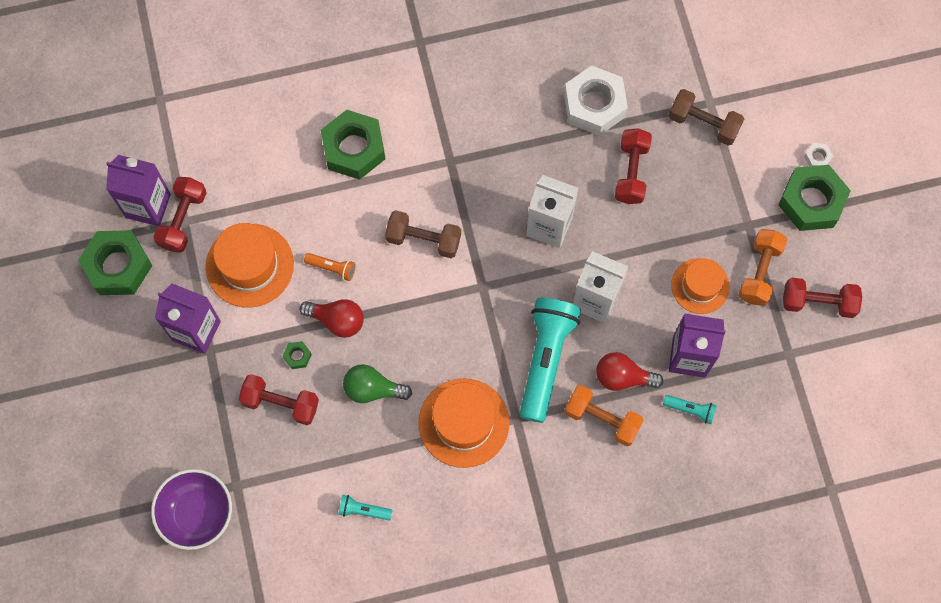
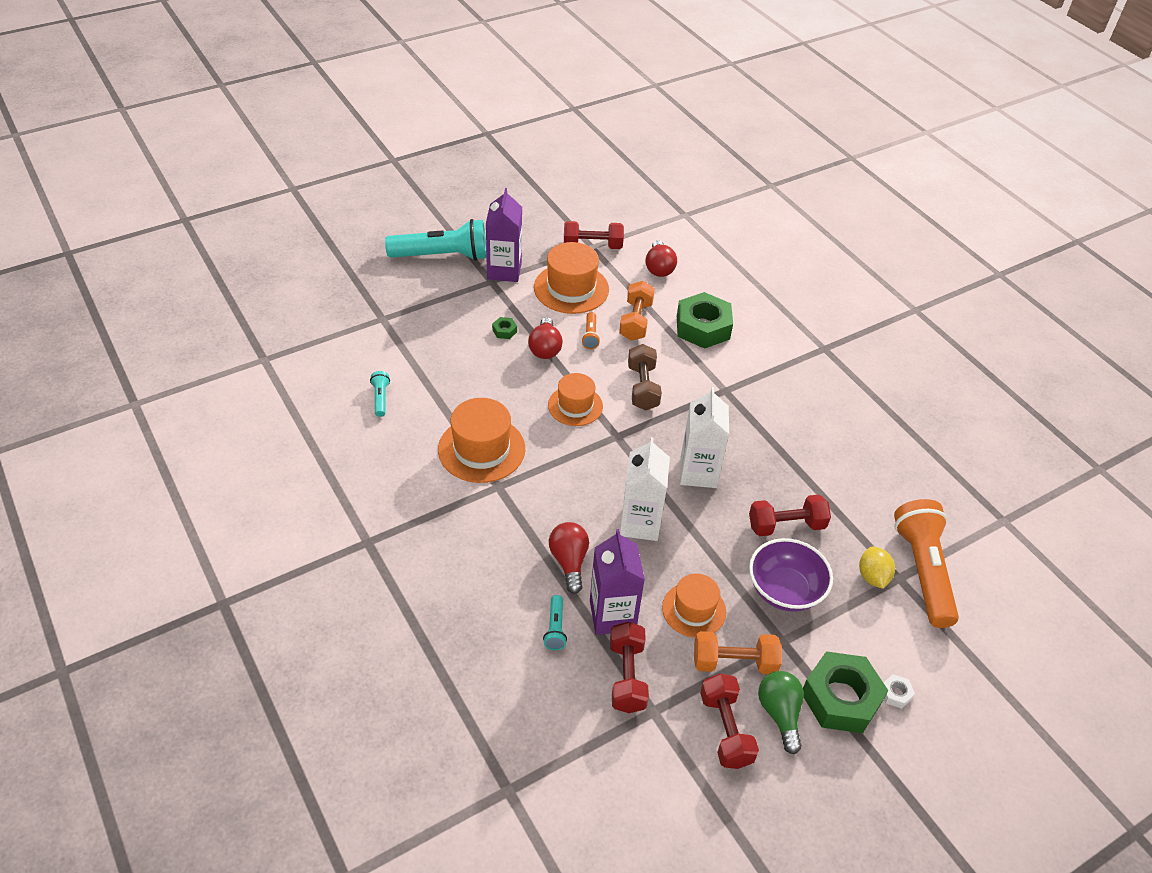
camera: 70 degrees right, 25 degrees down
green nut [78,230,152,295] -> none
purple carton [106,155,171,226] -> none
purple bowl [151,469,232,550] -> purple bowl moved to [749,538,833,612]
red dumbbell [239,374,319,425] -> red dumbbell moved to [610,622,649,713]
green light bulb [343,364,412,403] -> green light bulb moved to [758,671,804,755]
turquoise flashlight [520,298,581,423] -> turquoise flashlight moved to [385,219,487,261]
white nut [564,65,628,136] -> none
orange dumbbell [565,385,644,446] -> orange dumbbell moved to [619,281,655,341]
brown dumbbell [669,89,744,146] -> yellow lemon [859,546,895,589]
none -> orange hat [548,373,603,426]
none -> red light bulb [646,240,677,277]
none -> orange flashlight [894,499,959,628]

